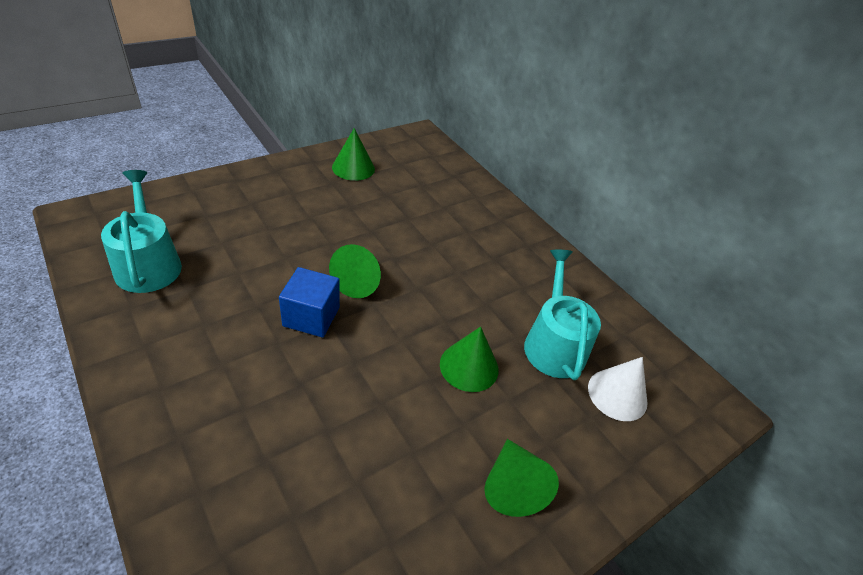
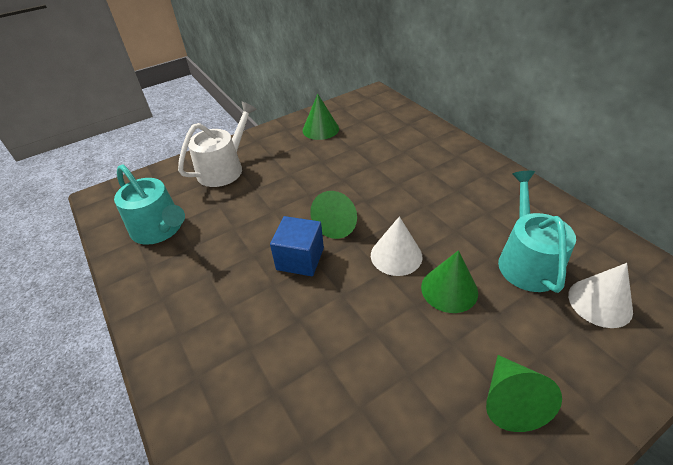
camera: 10 degrees right, 0 degrees up
turquoise watering can [101,170,182,293] -> turquoise watering can turned 150 degrees clockwise [114,165,185,245]
none -> white watering can [178,102,257,187]
none -> white cone [371,216,423,276]

